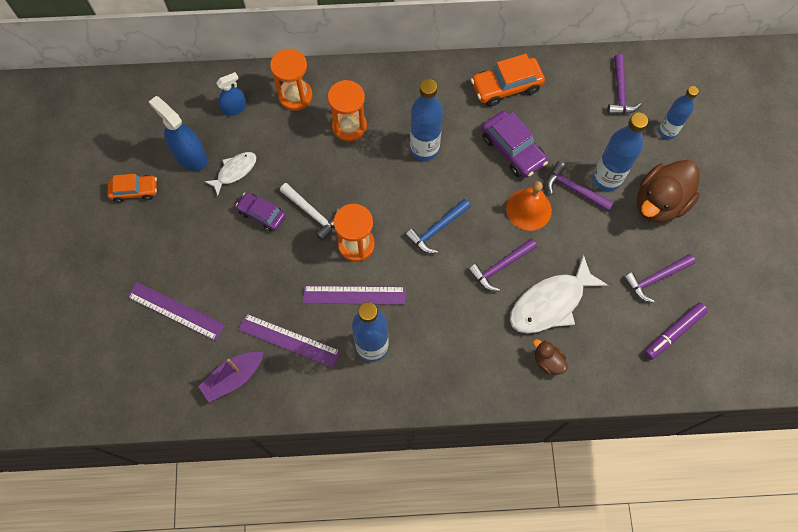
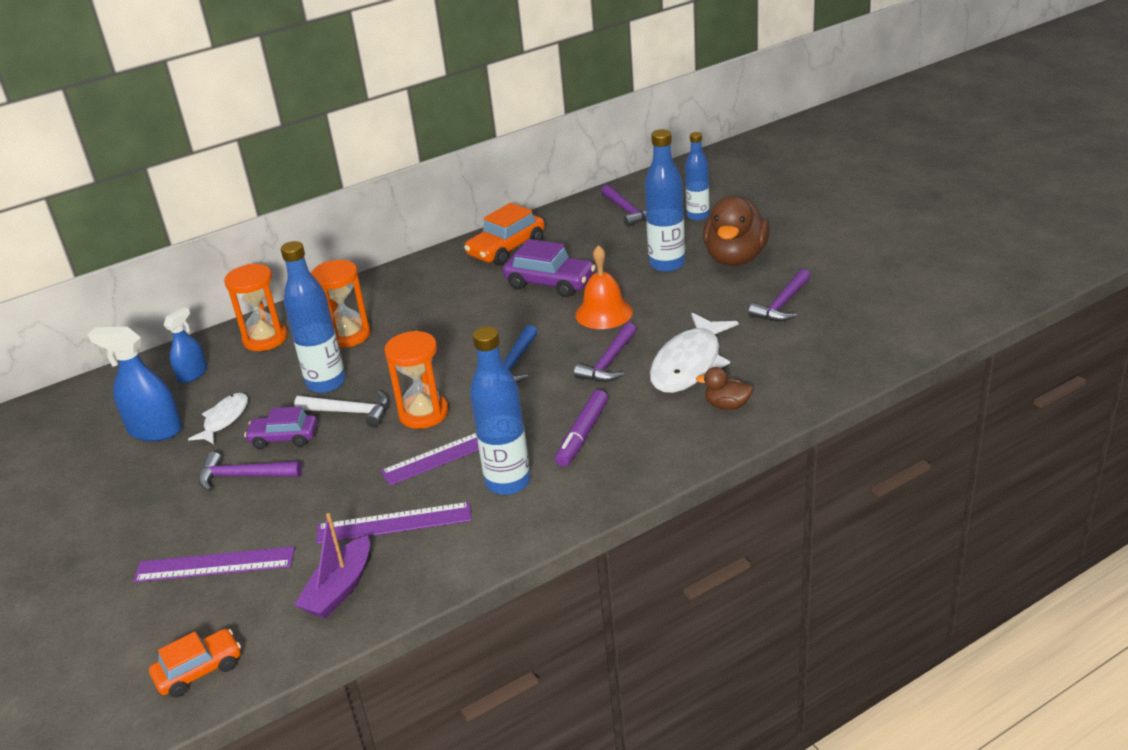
camera: 25 degrees left, 35 degrees down
orange car [107,174,157,203] -> orange car moved to [149,629,241,698]
blue bottle [410,79,443,161] -> blue bottle moved to [281,241,346,393]
purple hammer [546,161,614,211] -> purple hammer moved to [198,452,302,492]
purple marker [644,302,708,360] -> purple marker moved to [555,390,608,467]

